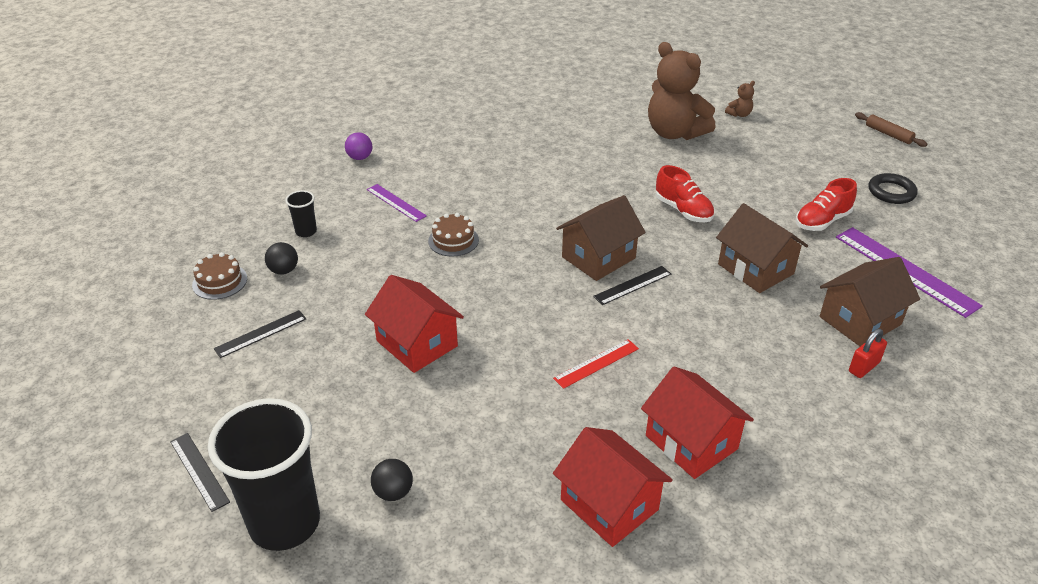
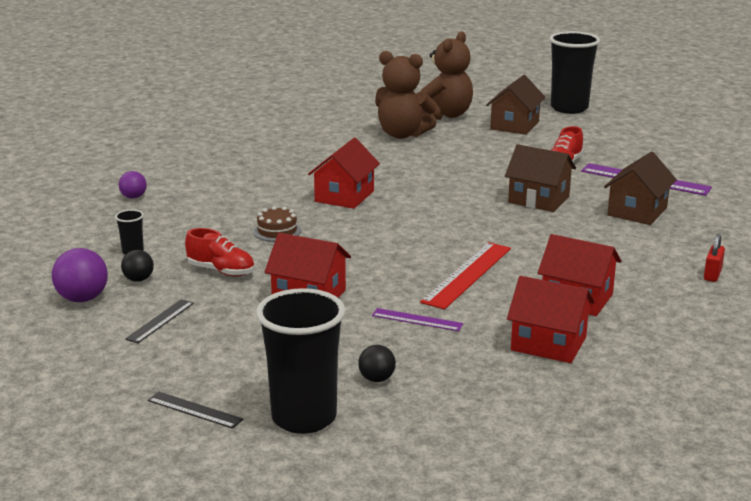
camera: 25 degrees left, 15 degrees down
brown cake [192,252,247,300] -> purple ball [52,248,108,302]
purple ruler [367,184,427,222] -> purple ruler moved to [372,308,463,331]
red ruler [553,339,639,389] -> red ruler [420,242,511,310], size x1.79
brown house [556,195,646,281] -> brown house moved to [486,75,546,135]
black ruler [593,266,671,305] -> none
red shoe [656,165,714,222] -> red shoe moved to [185,228,254,277]
brown teddy bear [725,81,755,117] -> brown teddy bear [421,31,473,120], size x2.49
red padlock [849,329,887,378] -> red padlock moved to [704,234,725,282]
brown rolling pin [855,112,928,147] -> black cup [549,31,600,114]
black ring [869,173,918,204] -> none
none -> red house [308,137,380,209]

